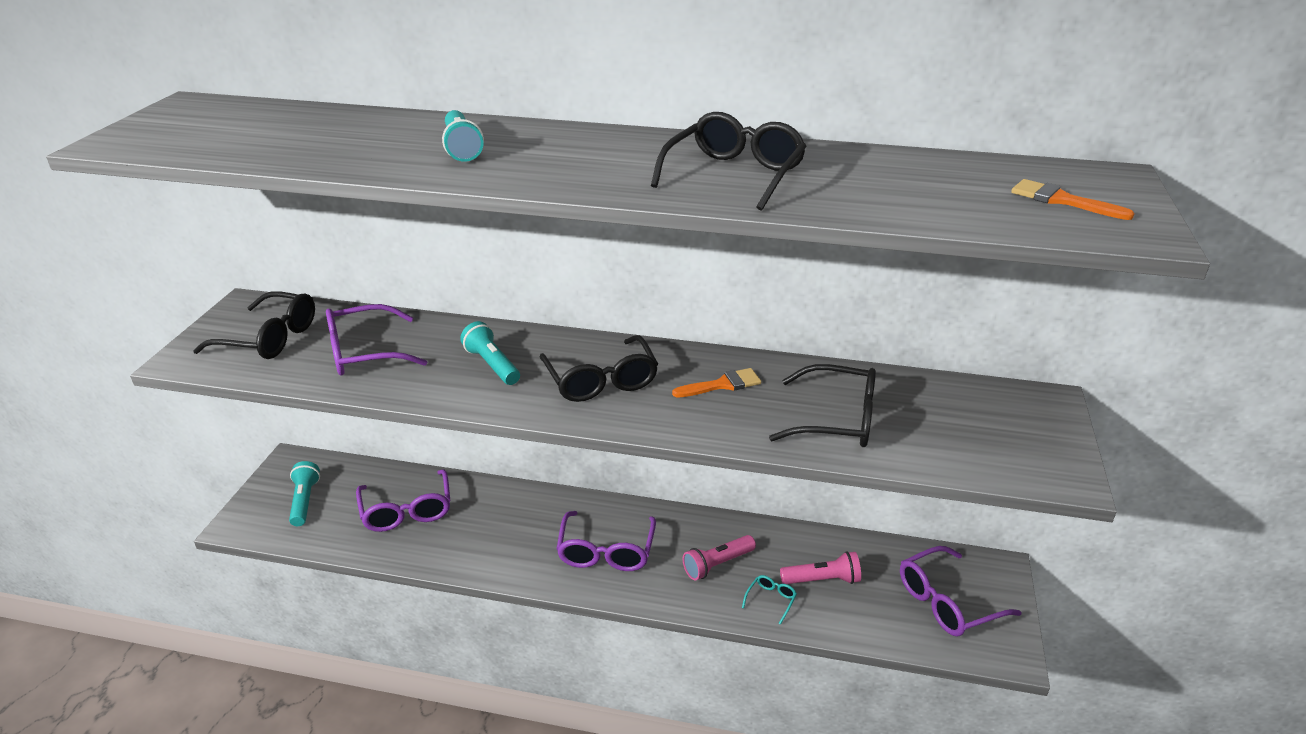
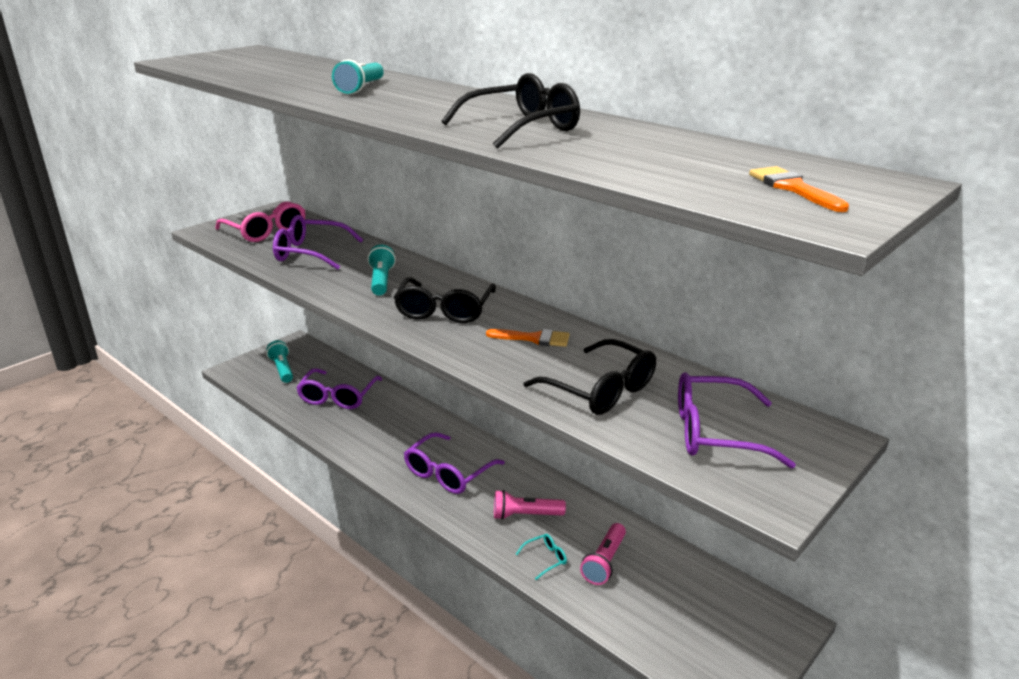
camera: 30 degrees right, 5 degrees down
black glasses [193,291,315,359] -> pink glasses [215,201,305,242]
turquoise flashlight [289,461,320,526] -> turquoise flashlight turned 45 degrees counterclockwise [266,340,293,383]
pink flashlight [780,551,861,584] -> pink flashlight turned 90 degrees clockwise [580,523,626,585]
purple glasses [900,546,1022,637] -> purple glasses moved to [678,372,796,468]

